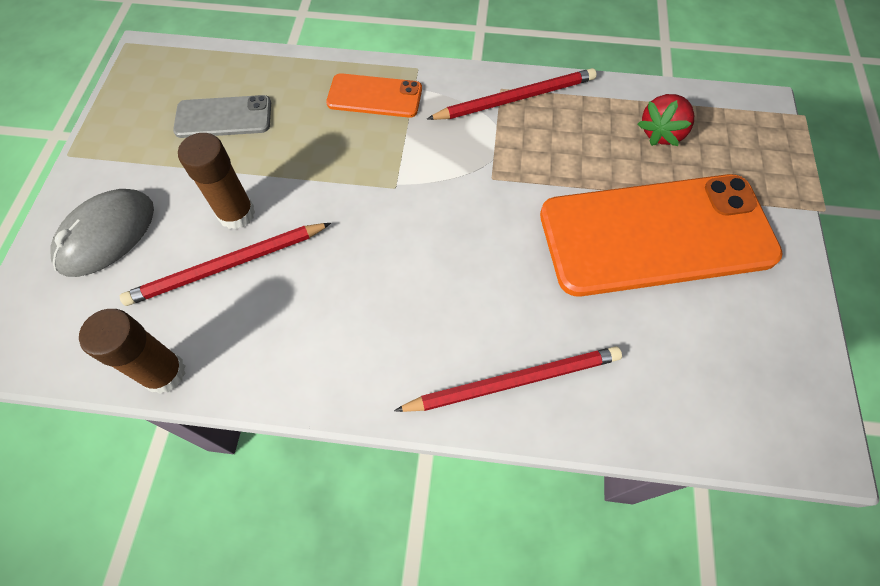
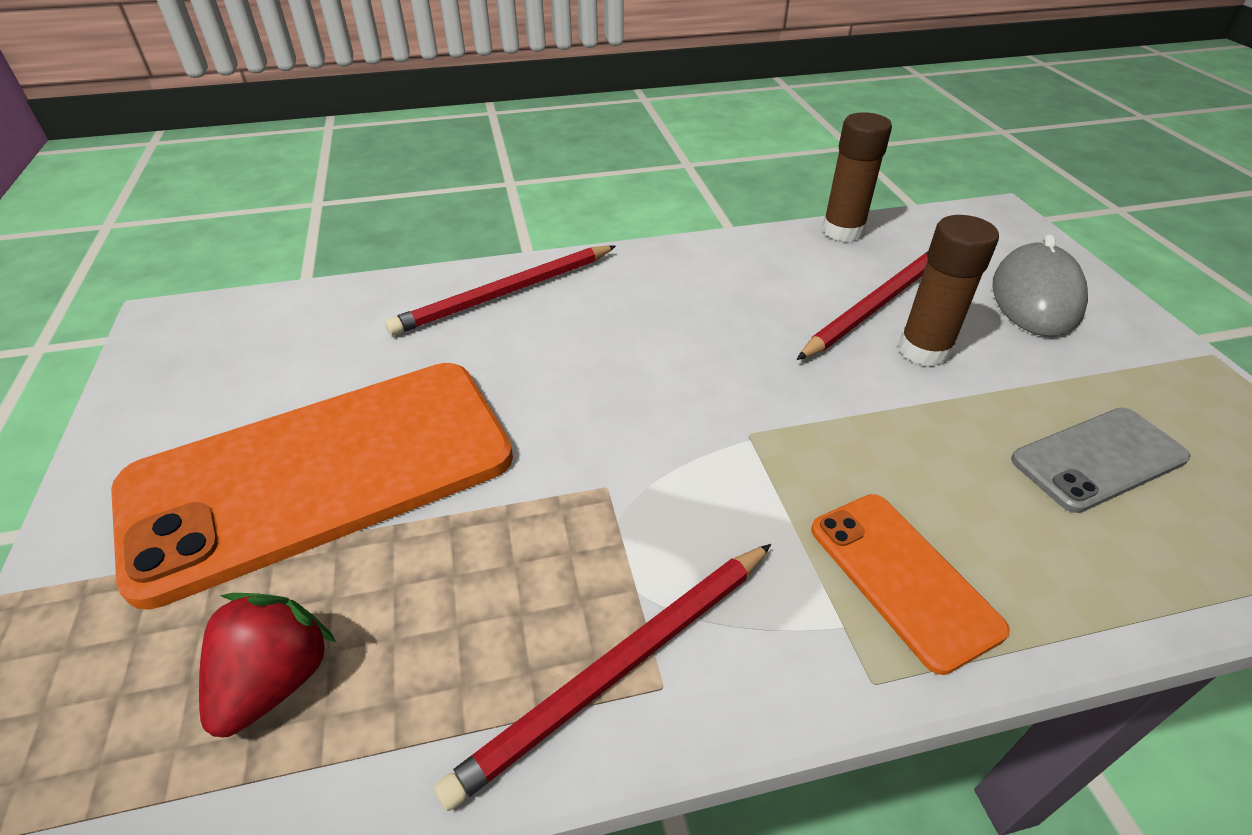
camera: 160 degrees right, 20 degrees down
orange phone [326,73,422,118] -> orange phone turned 75 degrees clockwise [811,494,1010,675]

